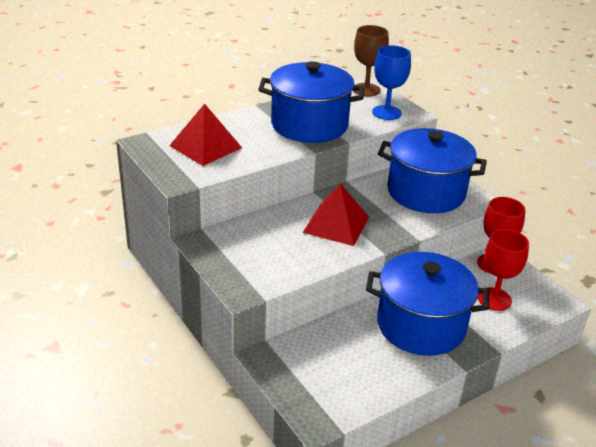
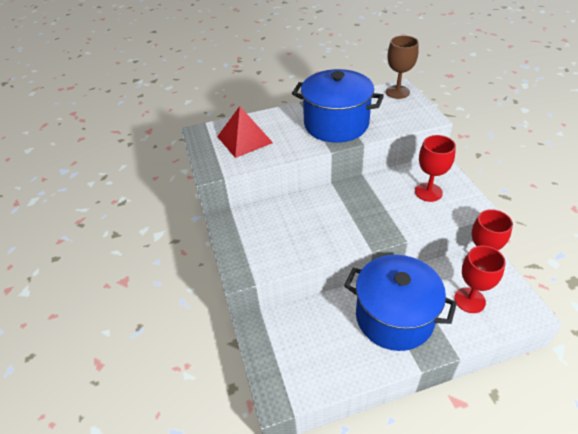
camera: 20 degrees right, 10 degrees up
red pyramid [303,183,369,246] -> none
blue goblet [372,45,411,120] -> none
blue pot [378,128,487,213] -> red goblet [415,135,456,202]

